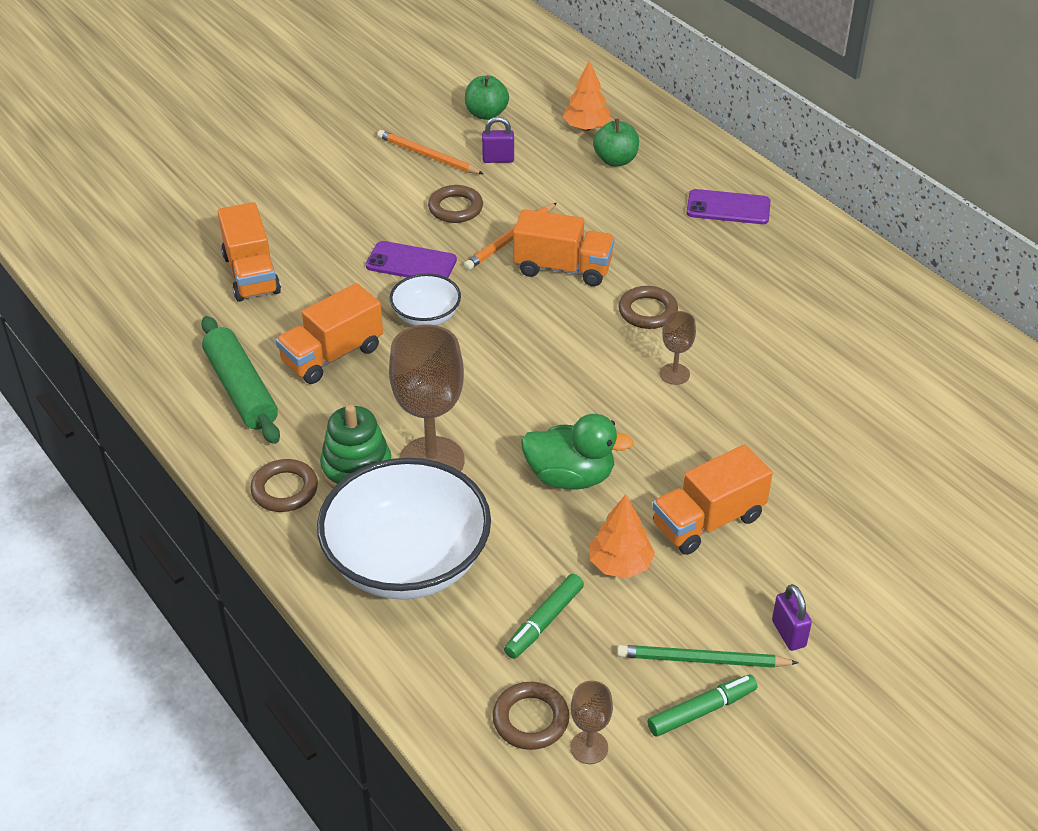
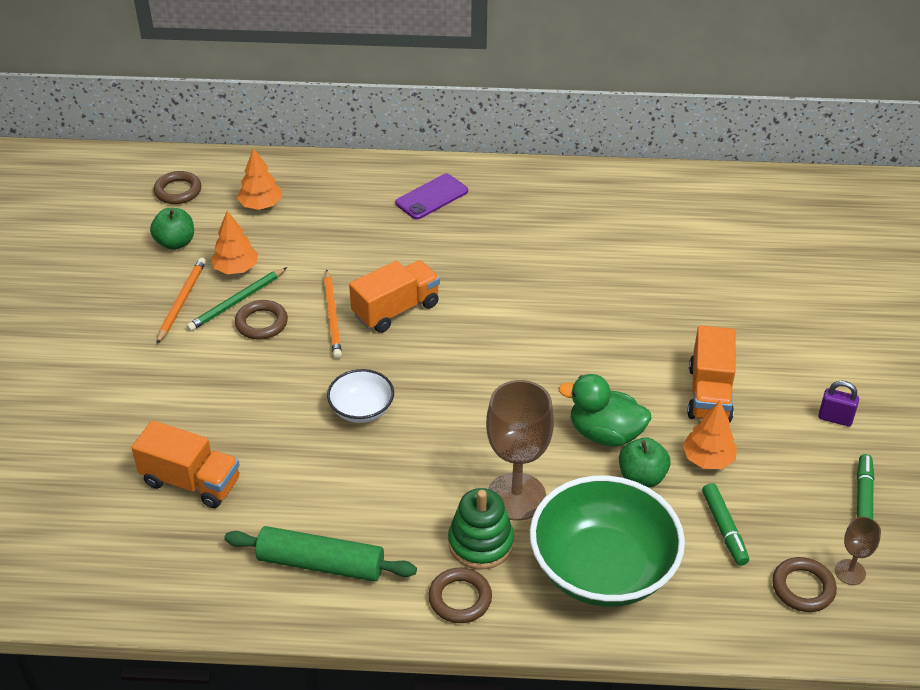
camera: 50 degrees left, 0 degrees up
orange truck [276,283,383,384] -> none
white bowl [317,458,491,600] -> green bowl [530,475,685,607]
purple phone [366,241,457,278] -> none
orange pencil [377,130,484,174] -> orange pencil turned 120 degrees clockwise [156,258,206,344]
purple padlock [482,117,514,163] -> orange tree [211,211,258,274]
green duck [521,414,634,490] -> green duck turned 120 degrees counterclockwise [558,374,651,447]
green apple [593,119,639,166] -> green apple moved to [619,437,671,487]
green pencil [617,645,799,668] -> green pencil moved to [186,267,287,331]
brown ring [618,286,678,329] -> brown ring moved to [154,171,202,204]
brown goblet [660,311,696,385] -> none

